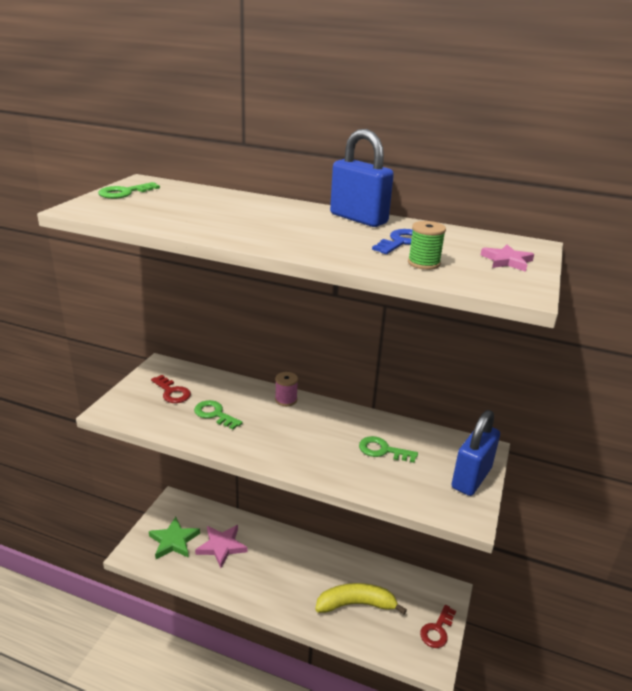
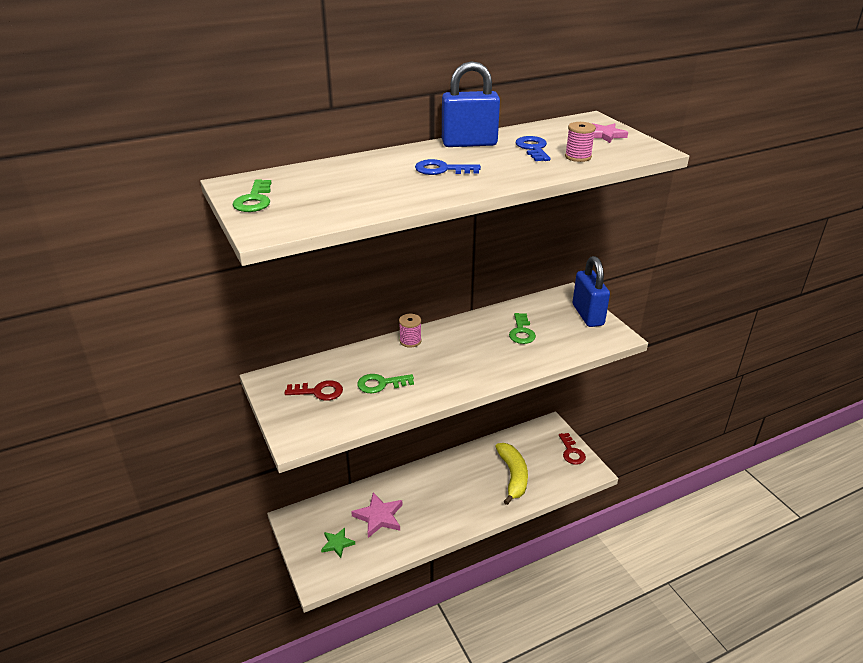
camera: 45 degrees left, 5 degrees up
green star [149,517,200,559] -> green star [321,527,355,558], size x0.63
yellow banana [315,583,407,614] -> yellow banana turned 135 degrees clockwise [495,443,528,505]
green key [359,436,418,463] -> green key turned 60 degrees counterclockwise [509,313,536,344]
green spool [408,221,446,270] -> pink spool [565,122,596,162]
none -> blue key [415,159,481,175]

